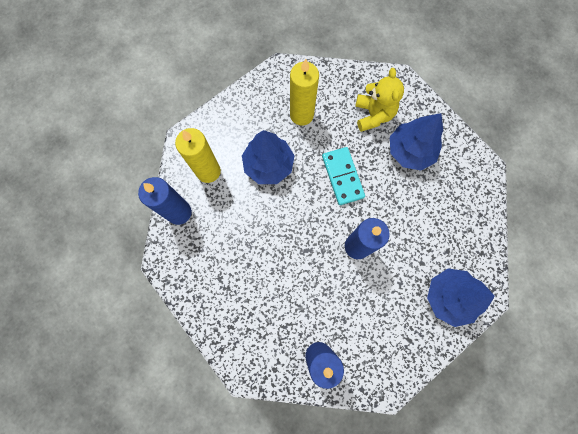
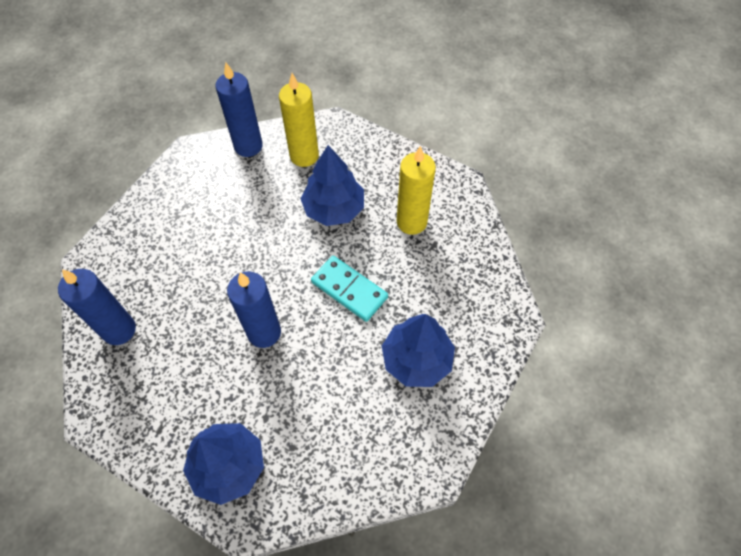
camera: 70 degrees right, 15 degrees down
turquoise domino [322,147,365,205] -> turquoise domino turned 75 degrees clockwise [311,256,388,322]
yellow teddy bear [355,68,404,132] -> none

